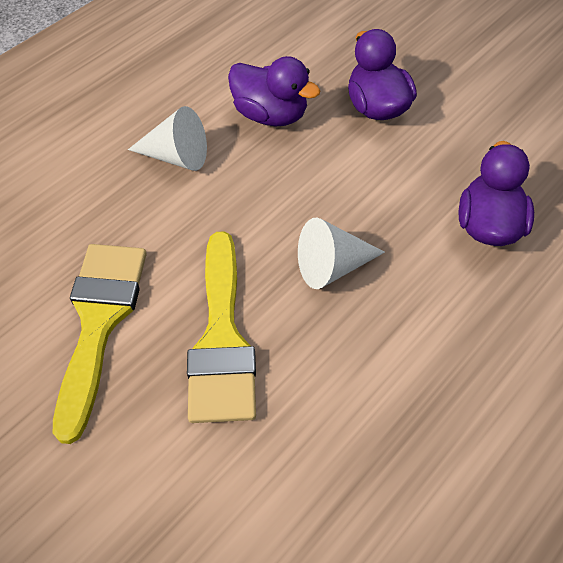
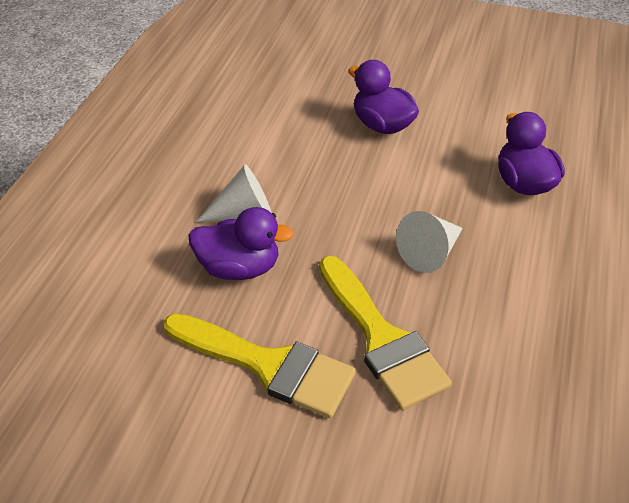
camera: 25 degrees left, 10 degrees down
yellow brush [53,244,147,444] -> yellow brush turned 135 degrees clockwise [164,313,356,418]
purple duck [228,56,320,126] -> purple duck moved to [188,207,294,280]

